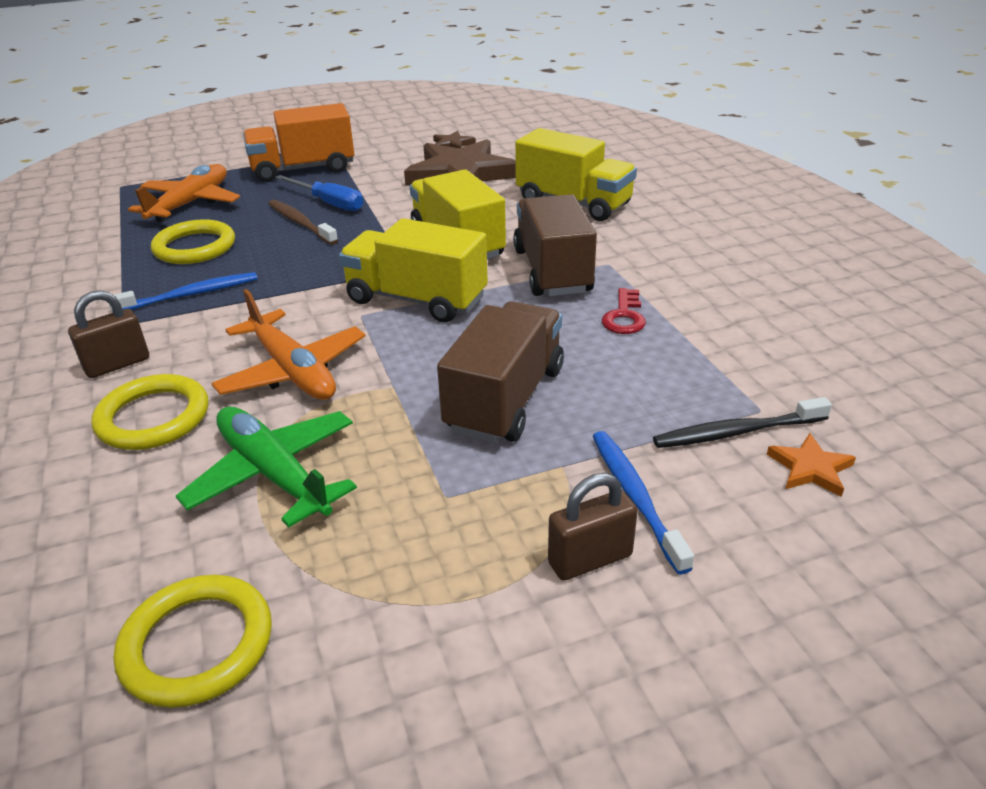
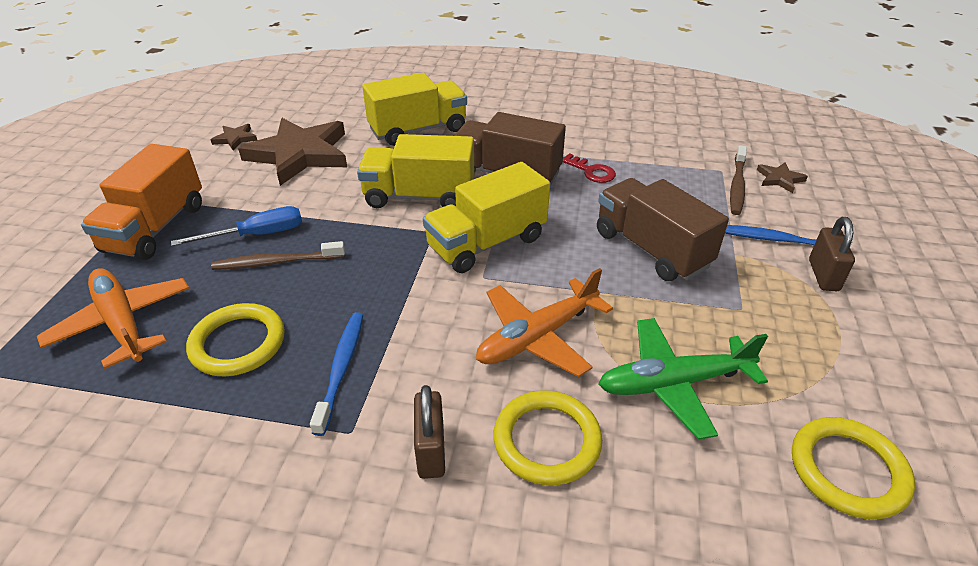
camera: 60 degrees left, 5 degrees up
orange plane [211,289,365,400] -> orange plane turned 150 degrees clockwise [476,268,613,377]
black toothbrush [653,397,832,448] -> brown toothbrush [730,146,747,215]
orange star [767,433,856,497] -> brown star [757,162,808,193]

